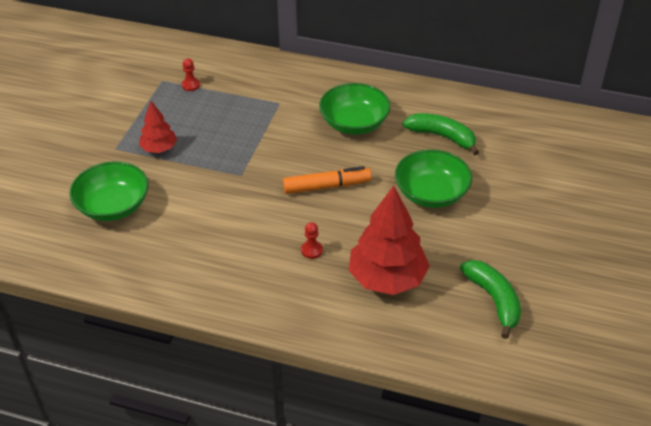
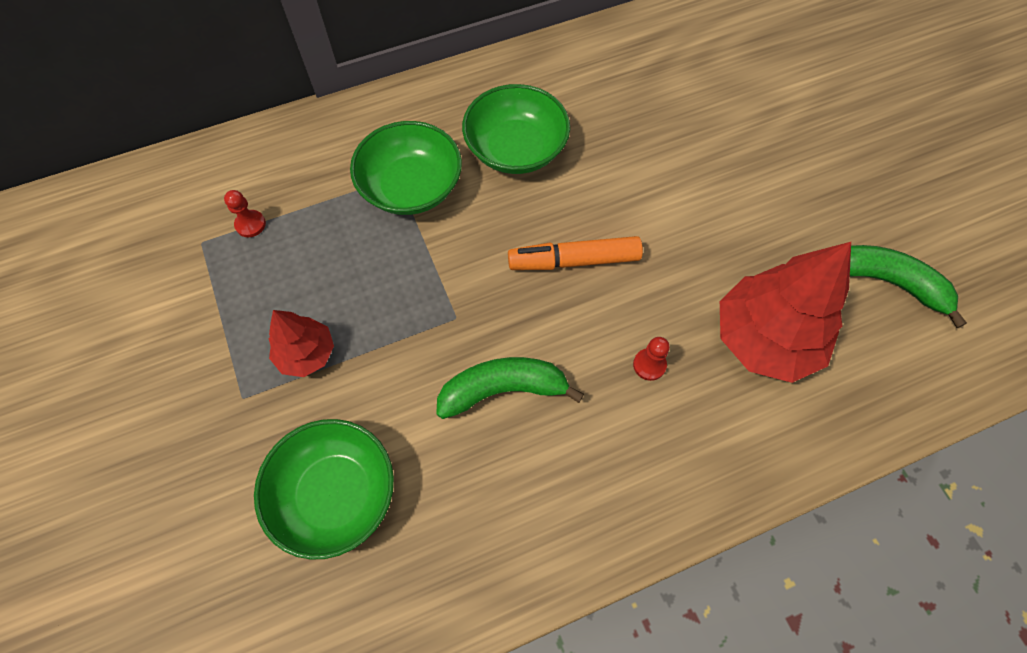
camera: 40 degrees left, 20 degrees up
orange marker [283,166,372,194] -> orange marker turned 135 degrees counterclockwise [508,236,643,270]
green bowl [395,149,472,208] -> green bowl moved to [350,121,462,215]
green banana [403,113,479,155] -> green banana moved to [436,357,584,419]

